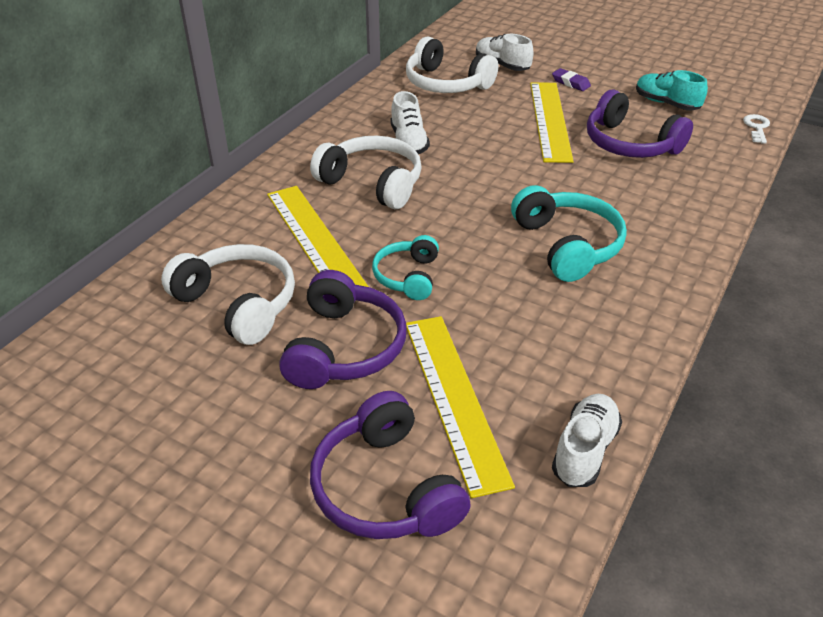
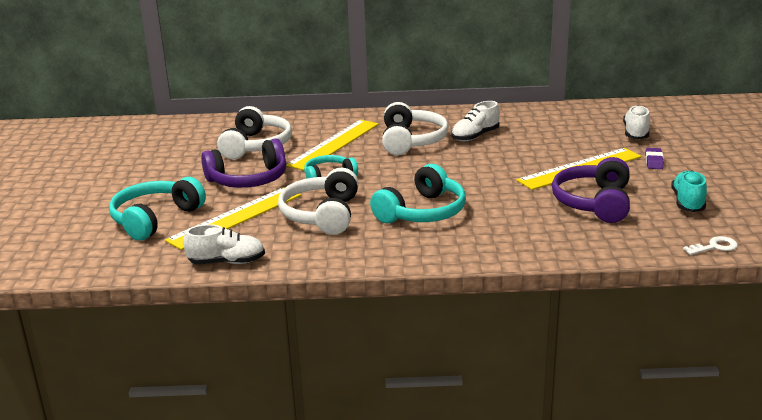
camera: 60 degrees right, 15 degrees down
purple headphones [310,391,471,539] -> turquoise headphones [109,177,206,241]
white headphones [406,37,498,93] -> white headphones moved to [278,168,359,235]

